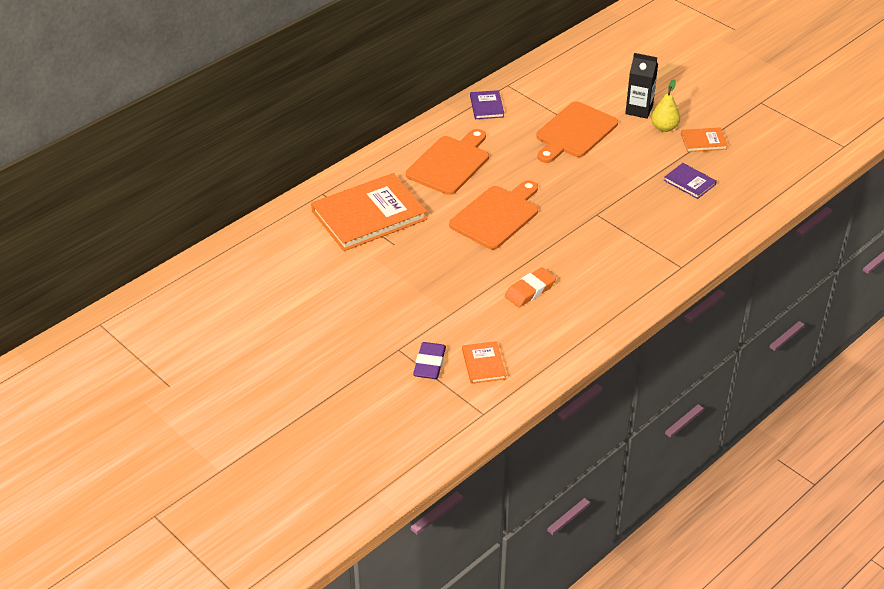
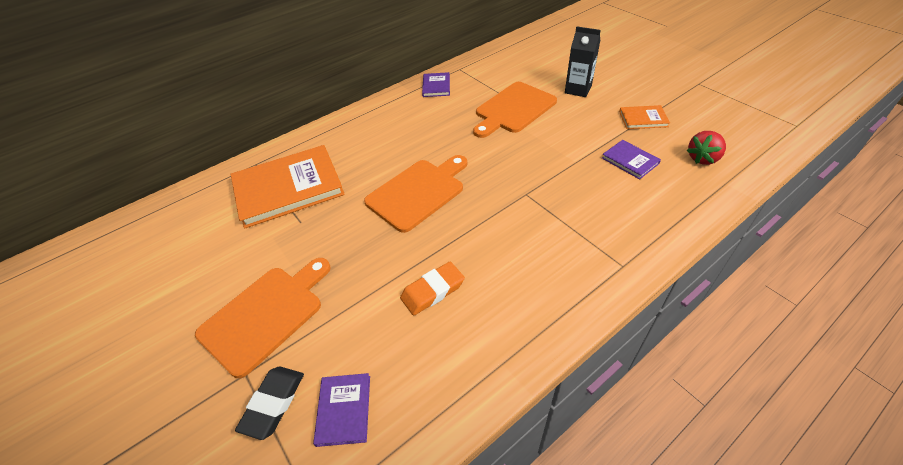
camera: 10 degrees right, 5 degrees up
orange cutting board [406,129,489,195] -> orange cutting board moved to [195,258,331,378]
purple eraser [413,342,446,379] -> black eraser [235,367,304,440]
orange book [462,341,506,384] -> purple book [313,373,370,447]
yellow pear [651,79,680,132] -> none
none -> red strawberry [687,131,726,165]

